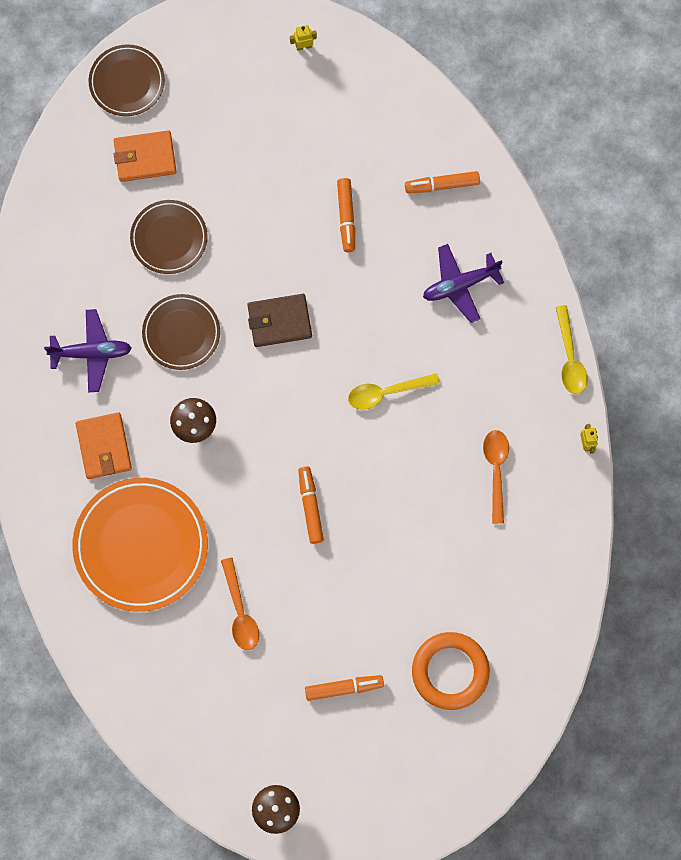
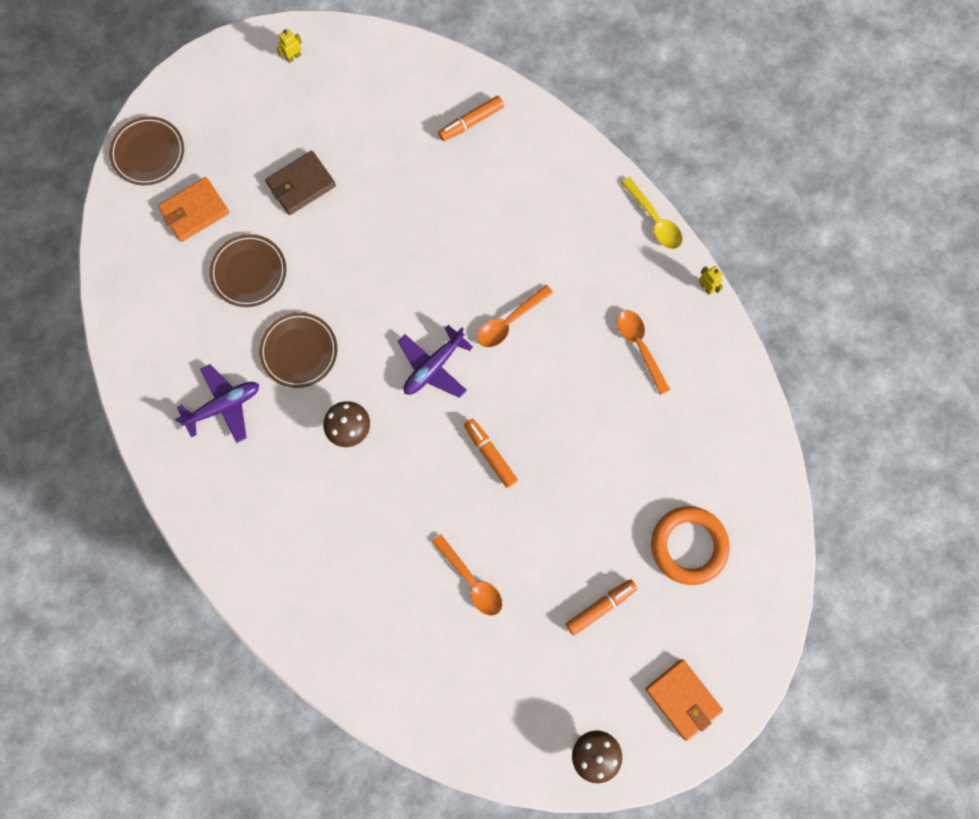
camera: 25 degrees left, 0 degrees up
orange plate [72,478,208,612] -> none
orange wallet [76,412,132,479] -> orange wallet moved to [645,659,723,741]
brown wallet [247,294,312,347] -> brown wallet moved to [265,151,336,215]
orange marker [337,178,355,252] -> none
yellow spoon [348,373,440,410] -> orange spoon [477,285,553,347]
purple plane [423,244,504,323] -> purple plane moved to [398,325,473,398]

